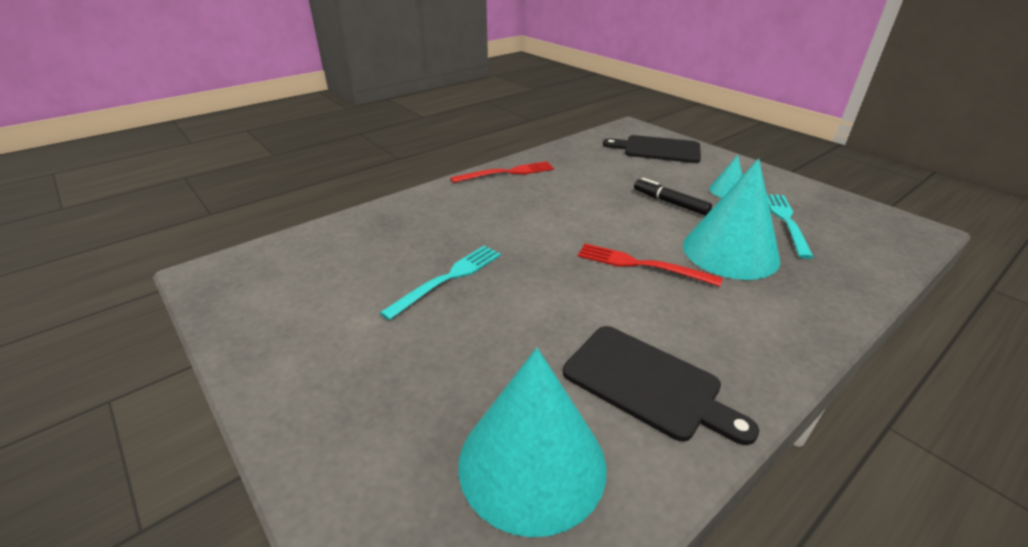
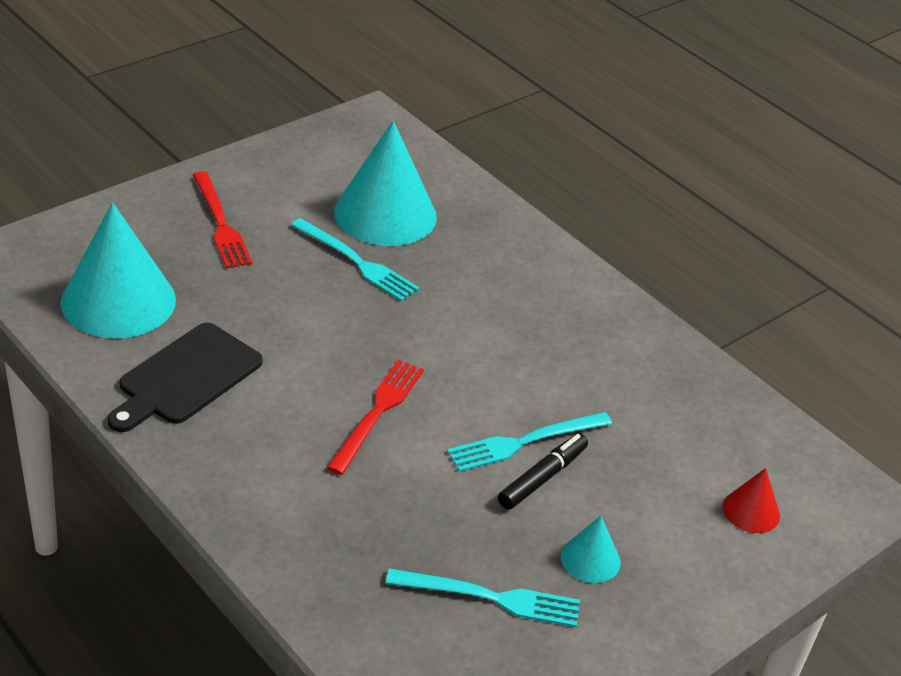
camera: 85 degrees right, 5 degrees up
red fork [450,161,554,183] -> red fork moved to [193,171,252,268]
black cutting board [603,135,701,163] -> red cone [723,468,780,533]
turquoise cone [683,158,780,280] -> turquoise cone moved to [334,121,437,246]
none -> turquoise fork [447,412,612,472]

